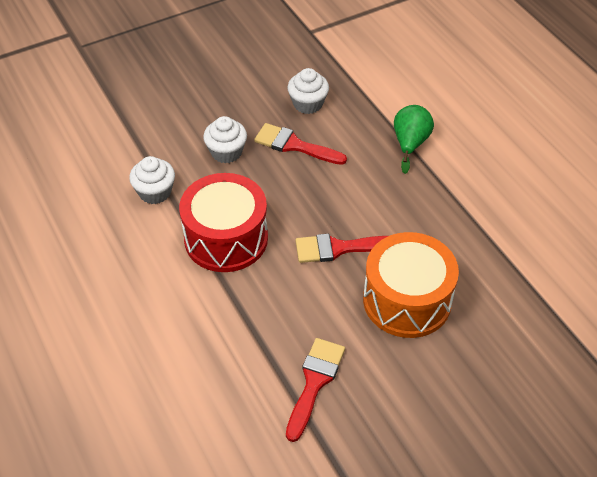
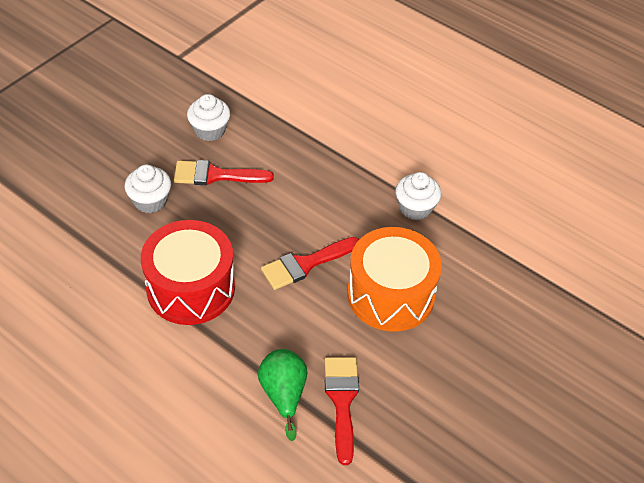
camera: 25 degrees left, 0 degrees up
white cupcake [129,156,175,204] -> white cupcake moved to [395,172,441,220]
green pear [394,105,434,174] -> green pear moved to [258,349,307,441]

